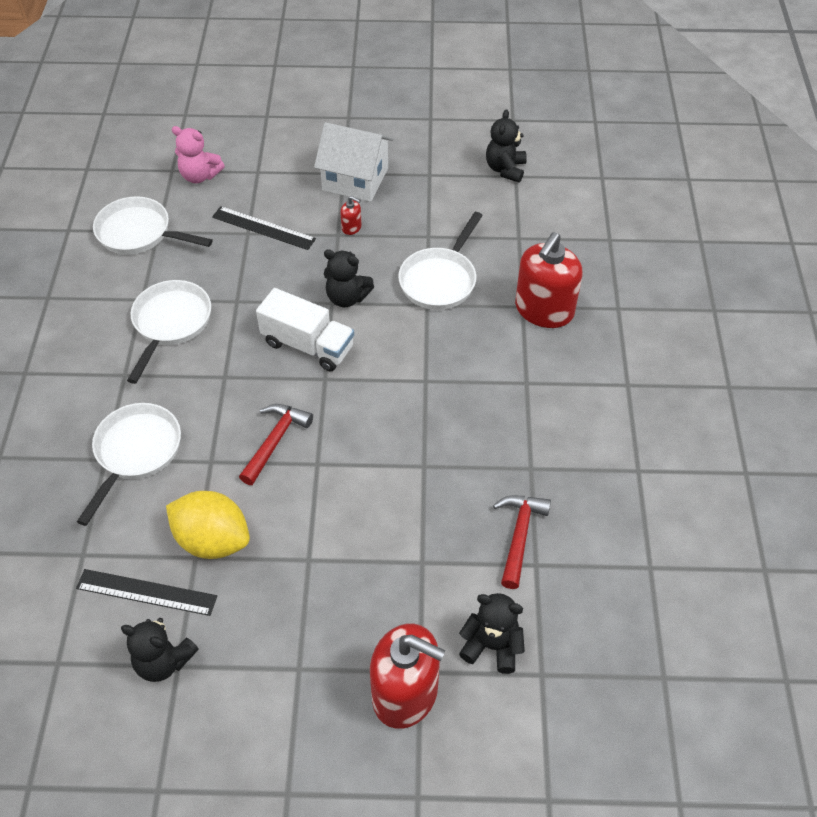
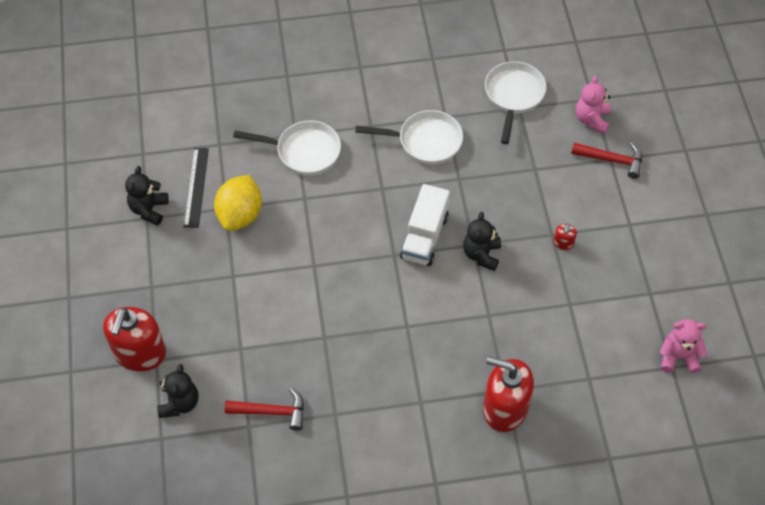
camera: 80 degrees right, 5 degrees up
black ruler [212,206,316,250] -> none
red hammer [239,404,313,485] -> red hammer moved to [571,143,642,179]
white house [314,122,393,202] -> none
white pan [398,212,483,310] -> none
black teddy bear [486,109,527,182] -> pink teddy bear [660,319,707,373]

